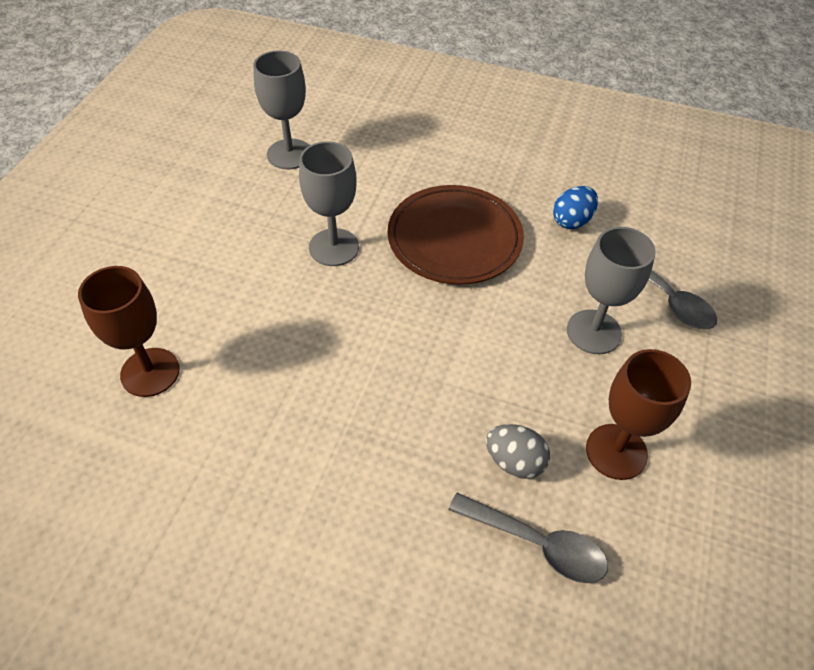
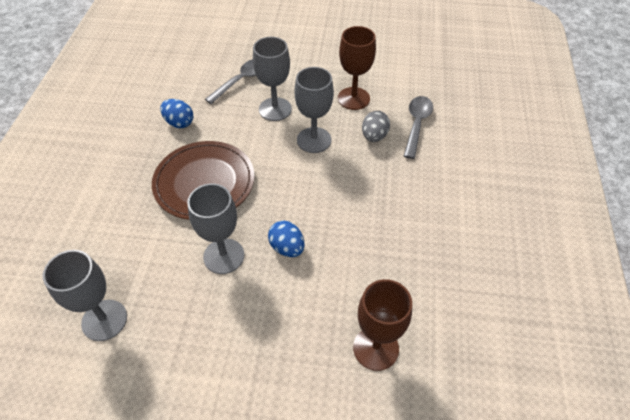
camera: 100 degrees left, 0 degrees up
none -> blue egg [268,221,305,257]
none -> grey goblet [295,67,334,153]

